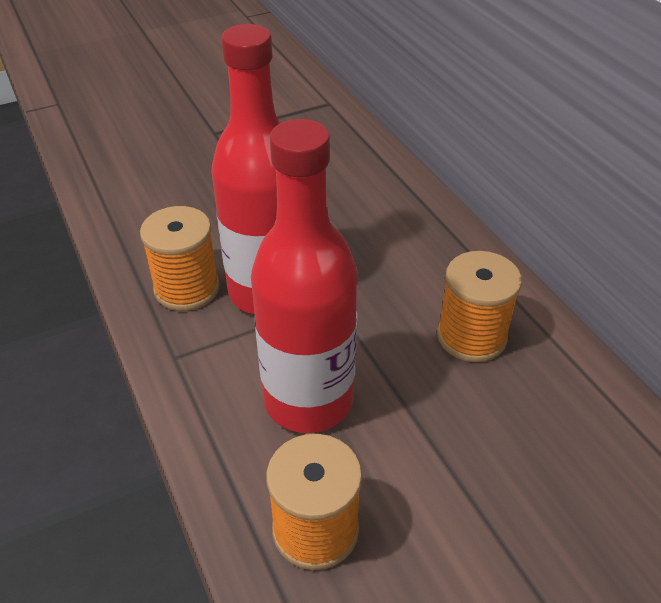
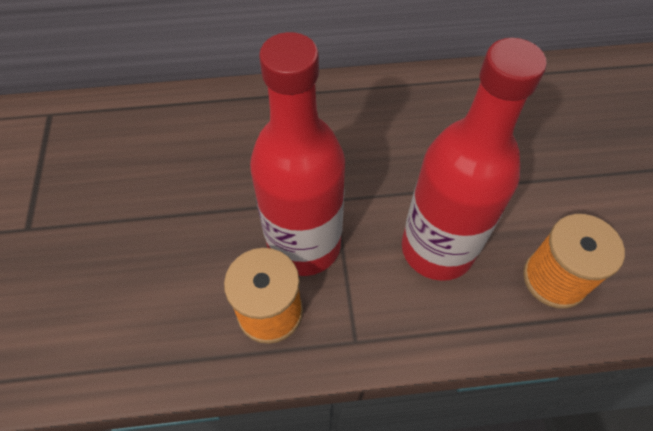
camera: 70 degrees left, 15 degrees up
orange spool [437,251,522,362] -> none

